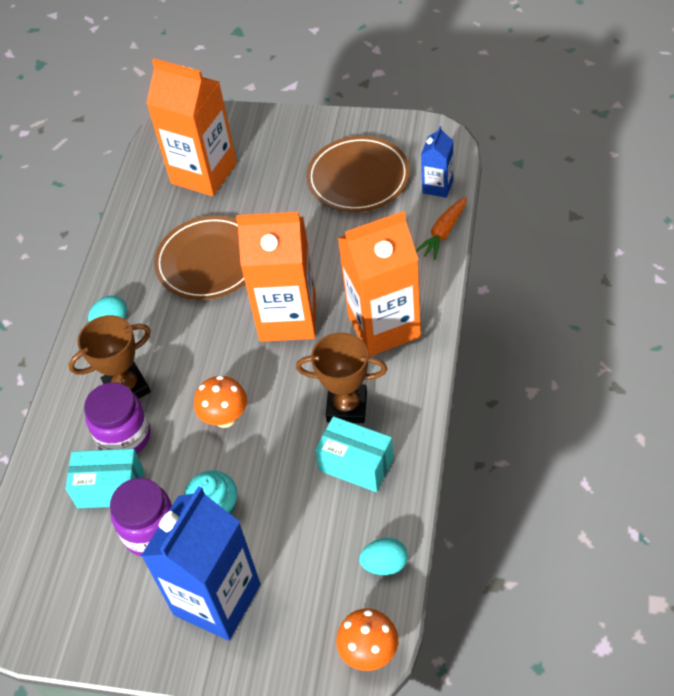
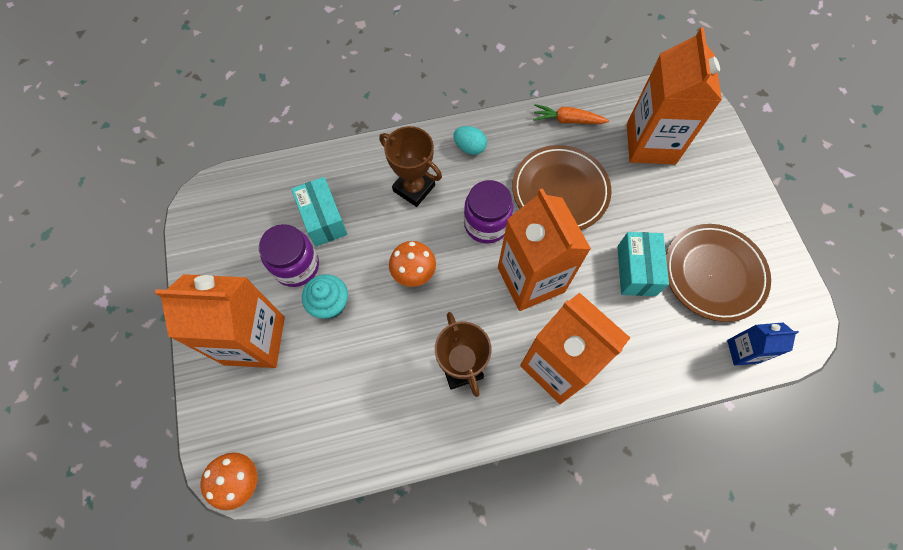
camera: 60 degrees right, 15 degrees up
purple jar [84,383,151,454] -> purple jar moved to [464,180,513,244]
blue carton [141,486,261,641] -> orange carton [155,274,285,368]
turquoise box [315,416,394,492] -> turquoise box moved to [617,232,669,296]
turquoise egg [359,538,408,575] -> none
orange carrot [416,197,467,260] -> orange carrot moved to [533,104,609,124]

